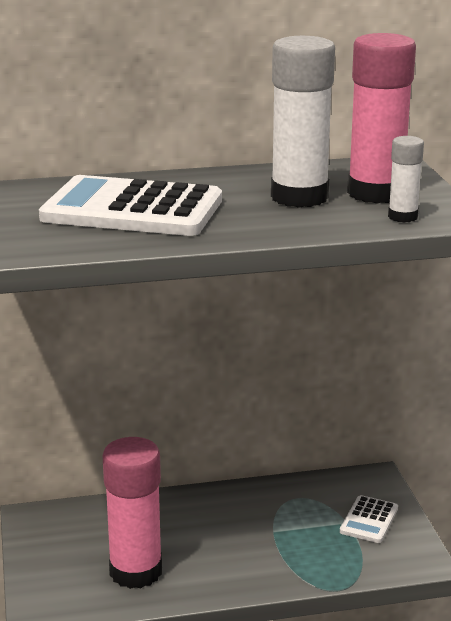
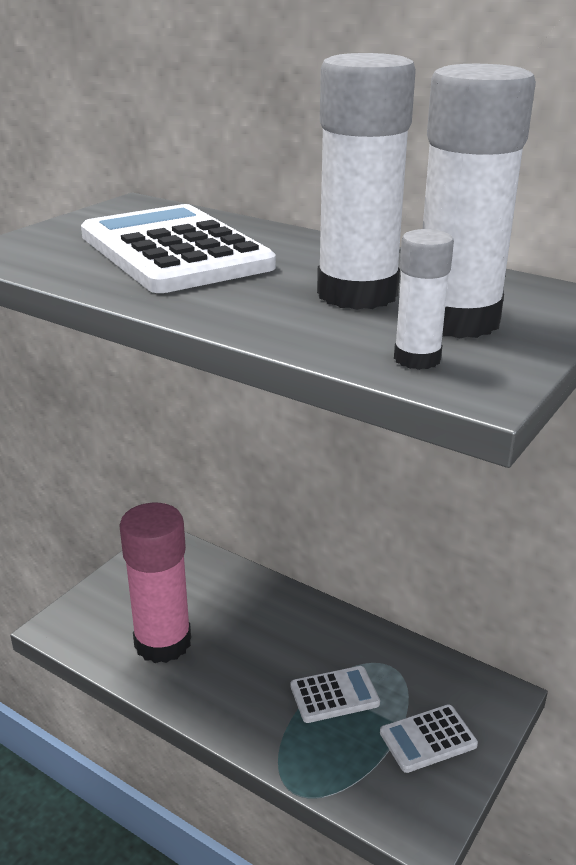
camera: 45 degrees right, 5 degrees up
pink glue stick [347,33,416,204] -> white glue stick [423,64,536,338]
none -> white calculator [291,666,380,723]

